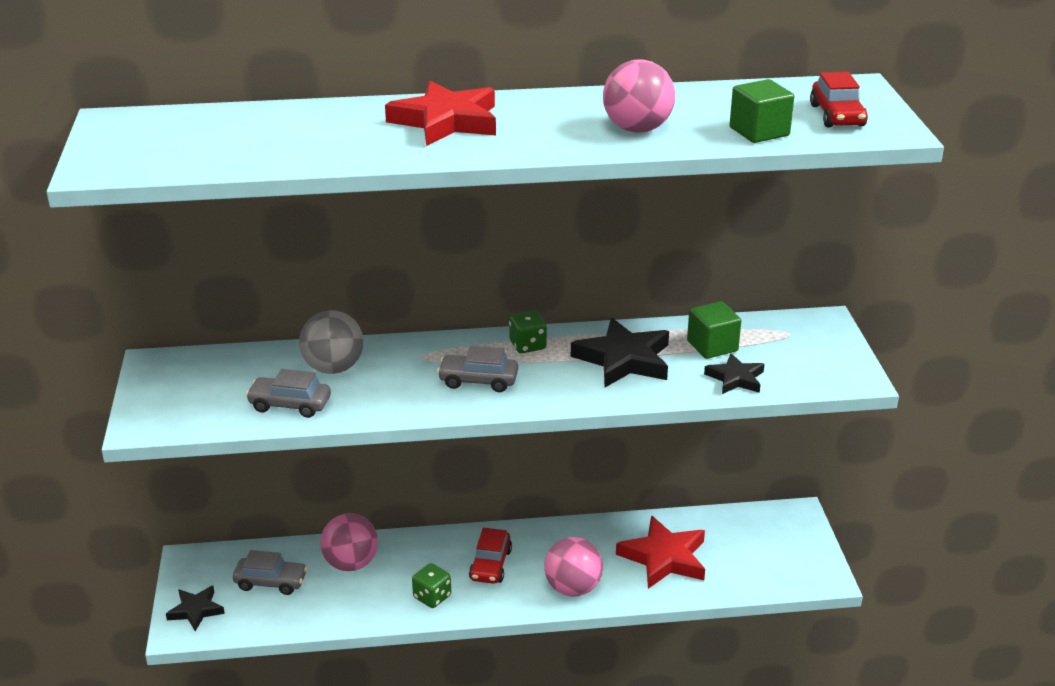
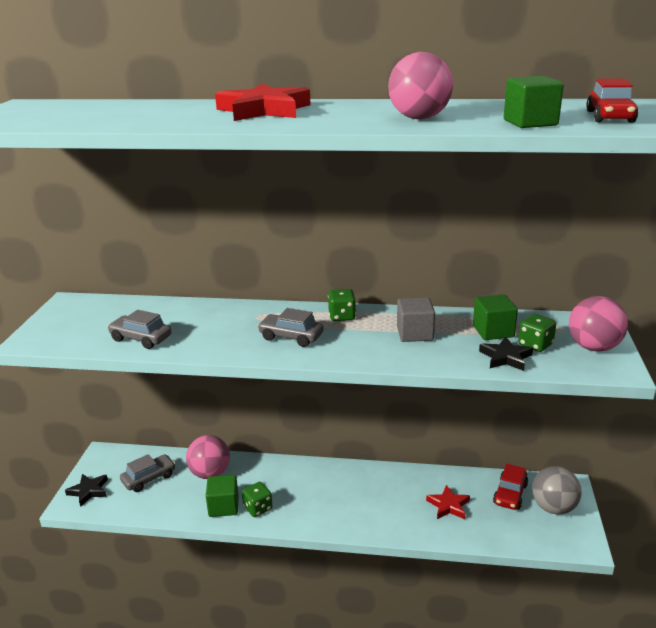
camera: 15 degrees right, 5 degrees down
grey car [233,550,307,595] -> grey car turned 60 degrees counterclockwise [120,454,176,492]
grey ball [299,310,364,374] -> grey ball moved to [532,466,582,514]
red car [469,528,512,584] -> red car moved to [493,464,528,510]
pink ball [544,537,603,596] -> pink ball moved to [569,296,628,352]
black star [571,318,669,387] -> grey cube [397,297,435,342]
red star [616,516,705,589] -> red star [426,485,470,519], size x0.58
none -> green cube [206,475,239,517]
none -> green dice [518,314,556,352]

